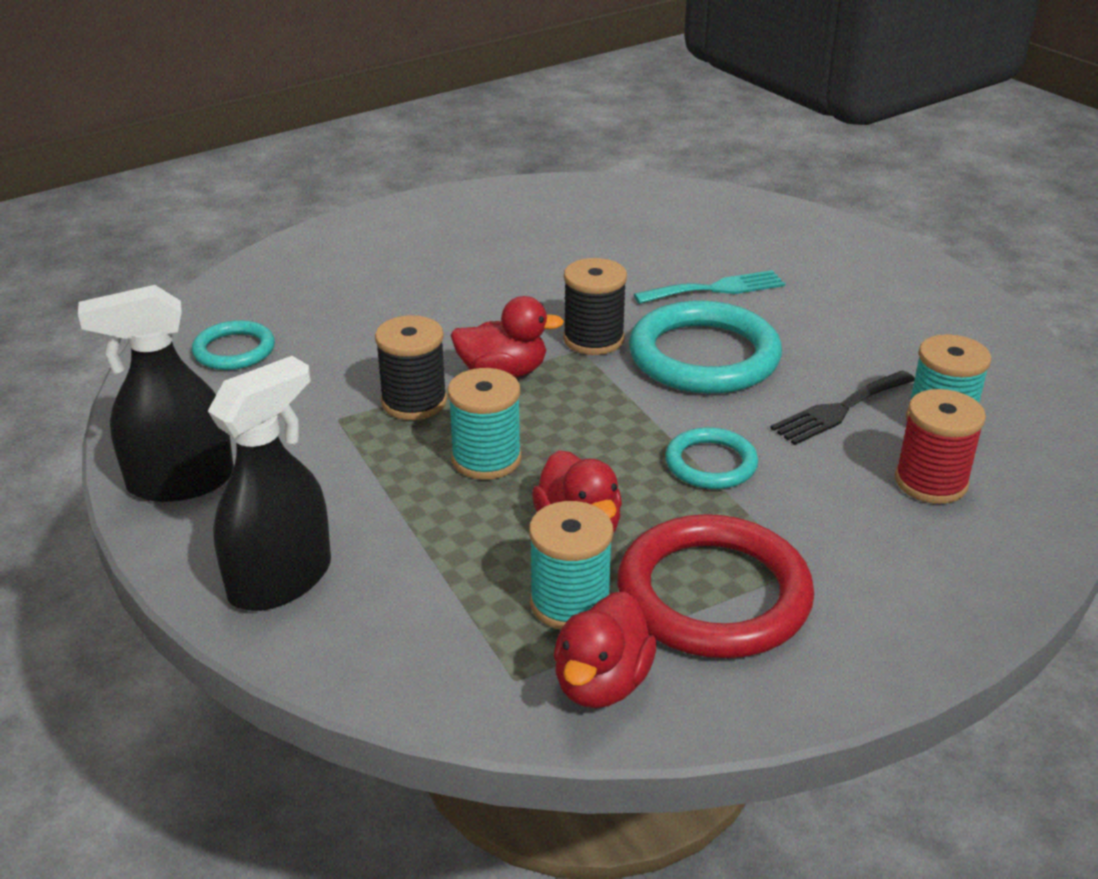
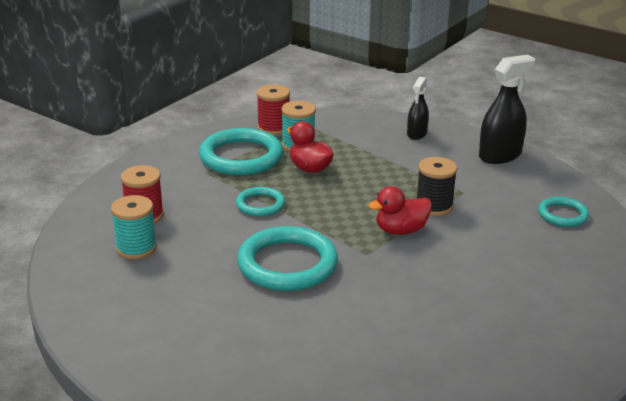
camera: 160 degrees right, 5 degrees down
black spray bottle [208,356,331,611] -> black spray bottle [407,77,429,140], size x0.61
turquoise spool [448,368,521,480] -> none
red duck [554,591,657,708] -> red spool [257,84,290,135]
black spool [563,258,627,355] -> none
red ring [617,514,814,658] -> turquoise ring [199,128,283,175]
turquoise fork [634,270,785,304] -> none
black fork [770,370,915,445] -> none

